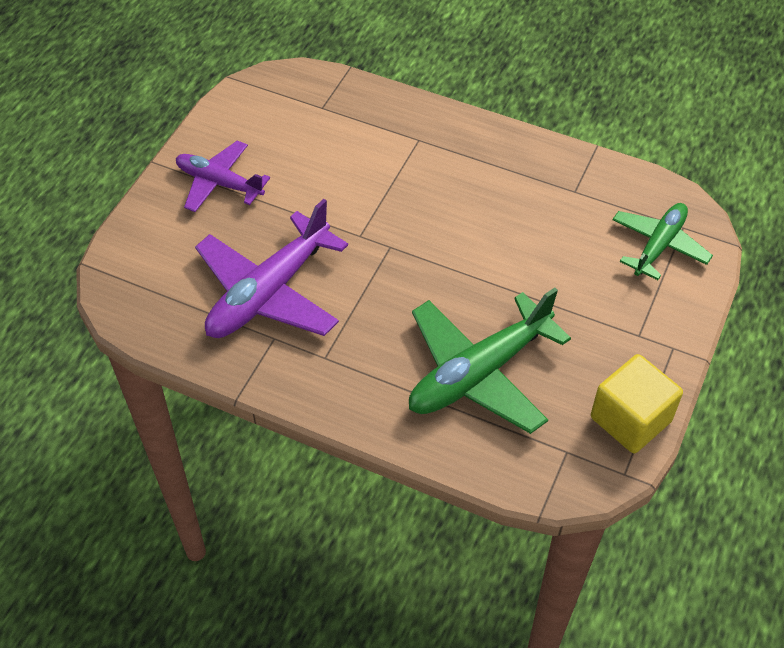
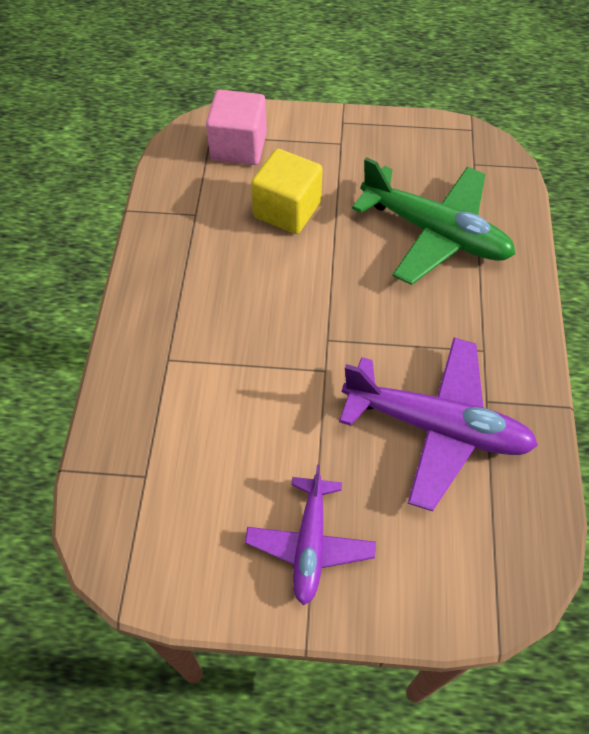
camera: 110 degrees left, 5 degrees up
yellow cube [591,354,683,453] -> yellow cube moved to [251,148,323,234]
green plane [612,203,713,280] -> pink cube [206,90,267,165]

